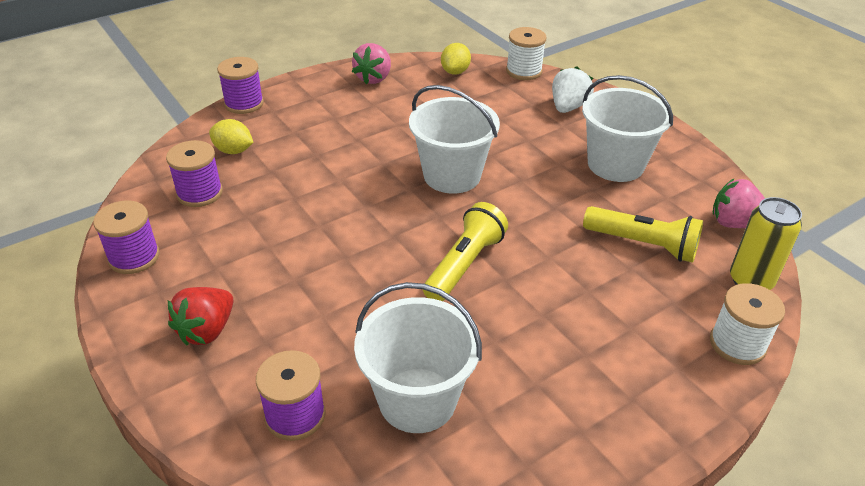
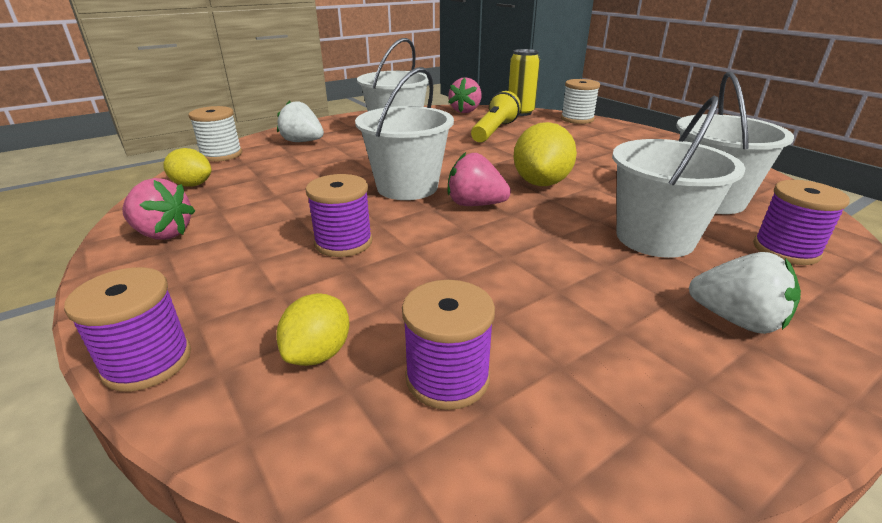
camera: 90 degrees left, 10 degrees down
purple spool [93,200,160,274] -> purple spool moved to [305,174,372,257]
red strawberry [168,287,233,345] -> white strawberry [689,252,801,334]
yellow flashlight [423,202,508,301] -> yellow lemon [513,122,577,186]
none -> pink strawberry [447,152,511,206]
none -> white bucket [612,95,746,258]

